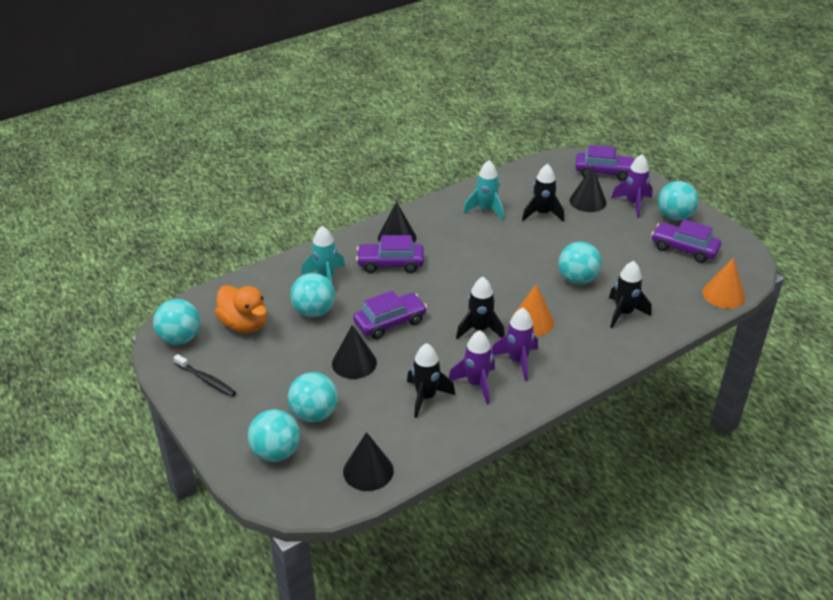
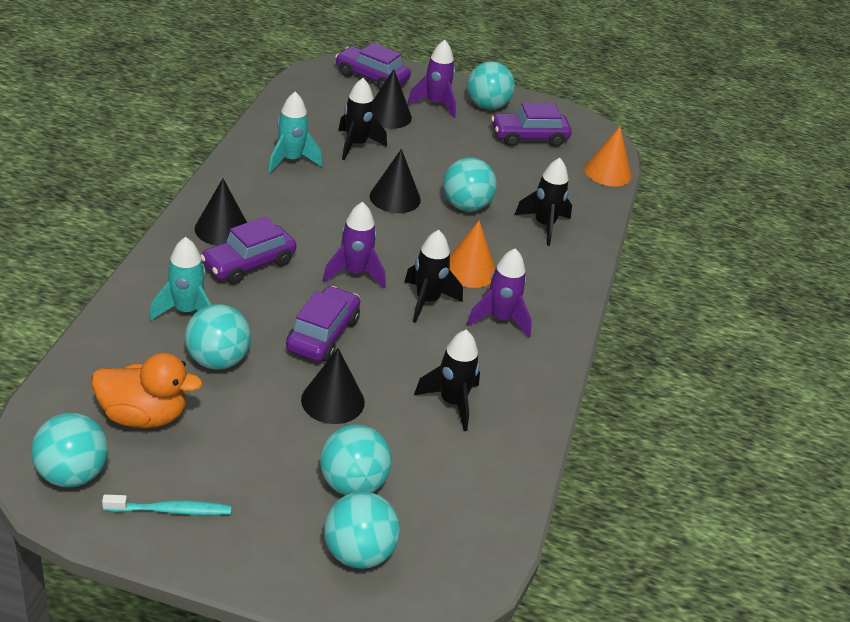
camera: 45 degrees left, 0 degrees up
black toothbrush [173,354,236,397] -> turquoise toothbrush [102,495,231,515]
black cone [343,432,394,491] -> black cone moved to [370,149,421,213]
purple rocket [449,330,495,404] -> purple rocket moved to [322,202,386,288]
purple car [576,145,635,181] -> purple car turned 120 degrees counterclockwise [335,43,411,89]

